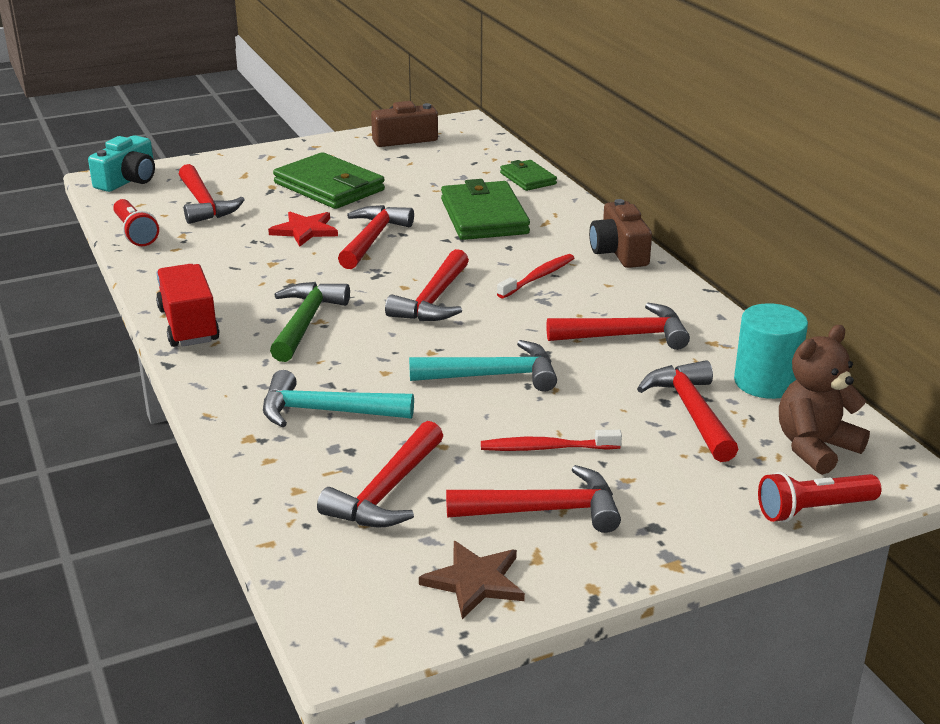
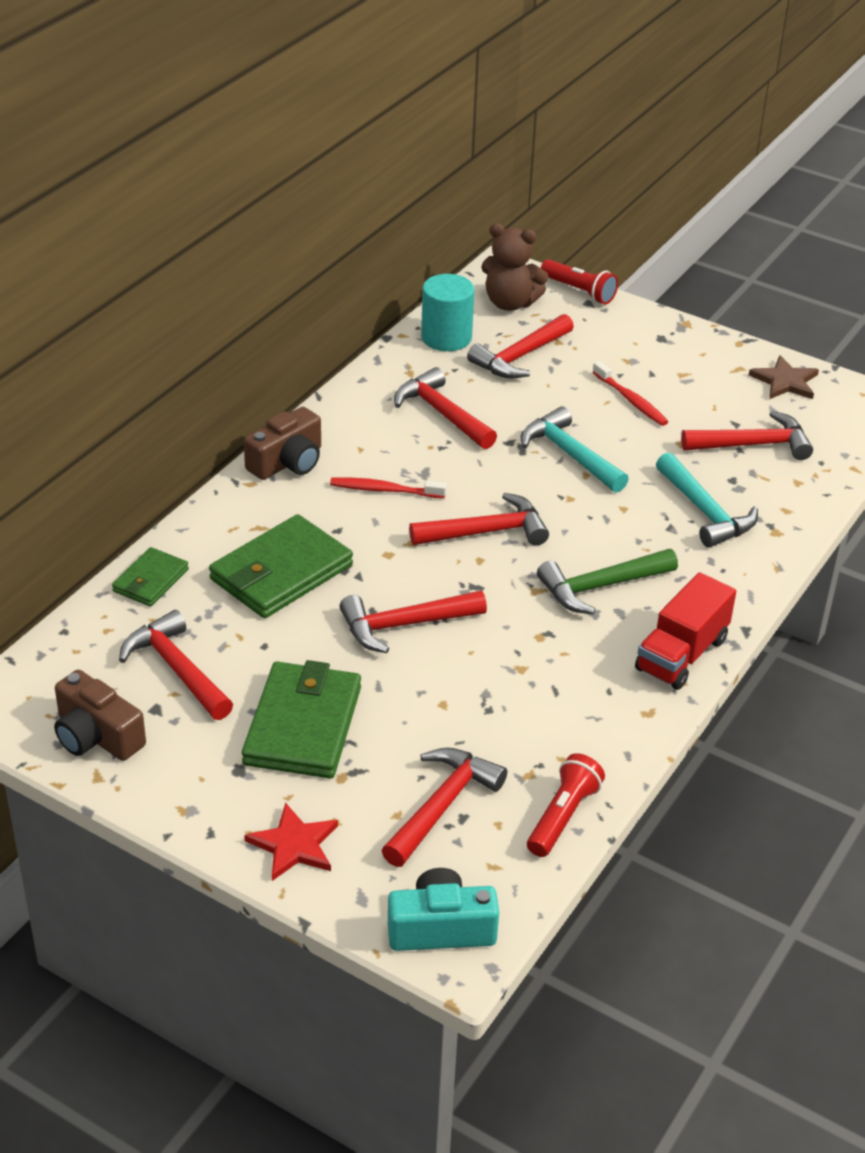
camera: 125 degrees left, 10 degrees up
red star [268,211,338,247] -> red star moved to [244,802,338,881]
red hammer [446,465,621,533] -> red hammer moved to [119,610,233,720]

